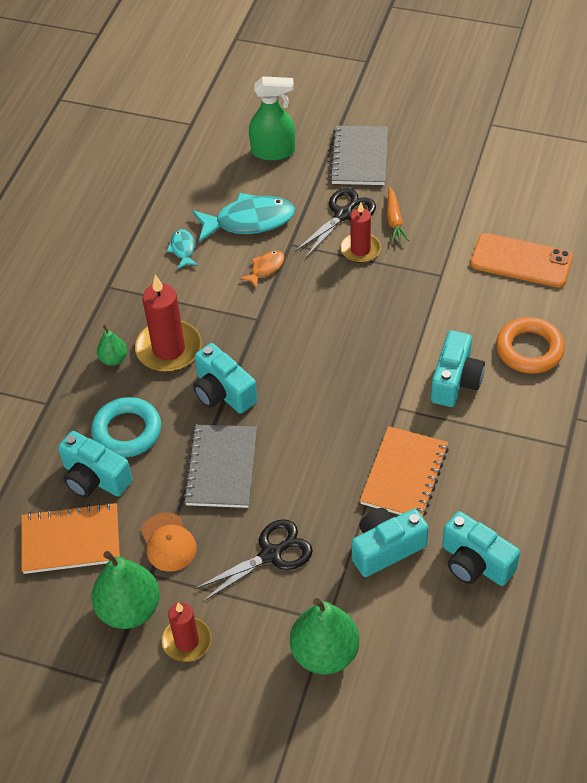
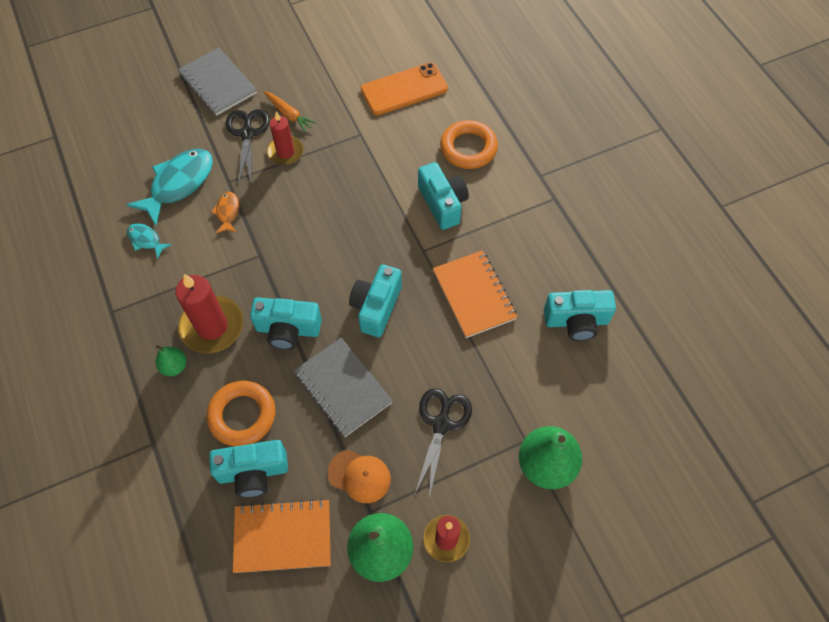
camera: 45 degrees left, 10 degrees up
orange notebook [21,502,120,574] -> orange notebook turned 45 degrees clockwise [233,498,331,573]
turquoise ring [91,397,161,458] -> orange ring [207,381,275,446]
green spray bottle [249,76,295,161] -> none
turquoise camera [352,508,429,577] -> turquoise camera moved to [349,264,402,337]

